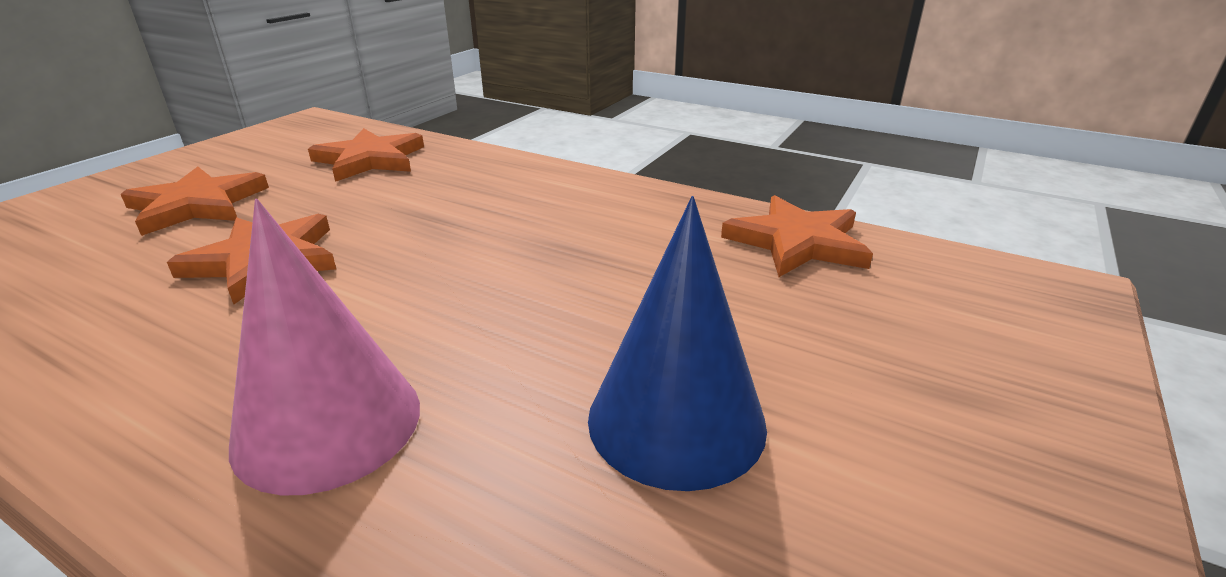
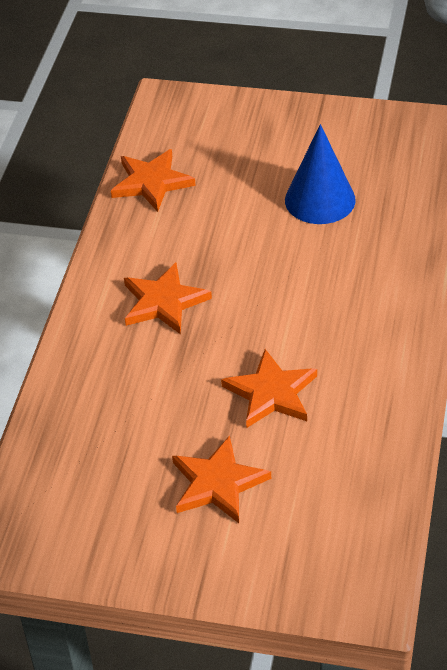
camera: 105 degrees left, 15 degrees up
pink cone [229,199,420,496] -> none
orange star [308,128,424,182] -> orange star moved to [124,262,212,334]

